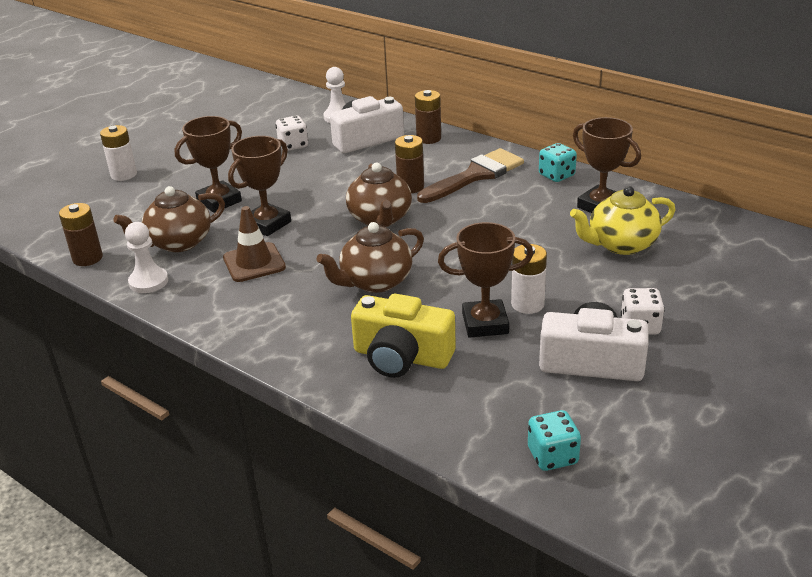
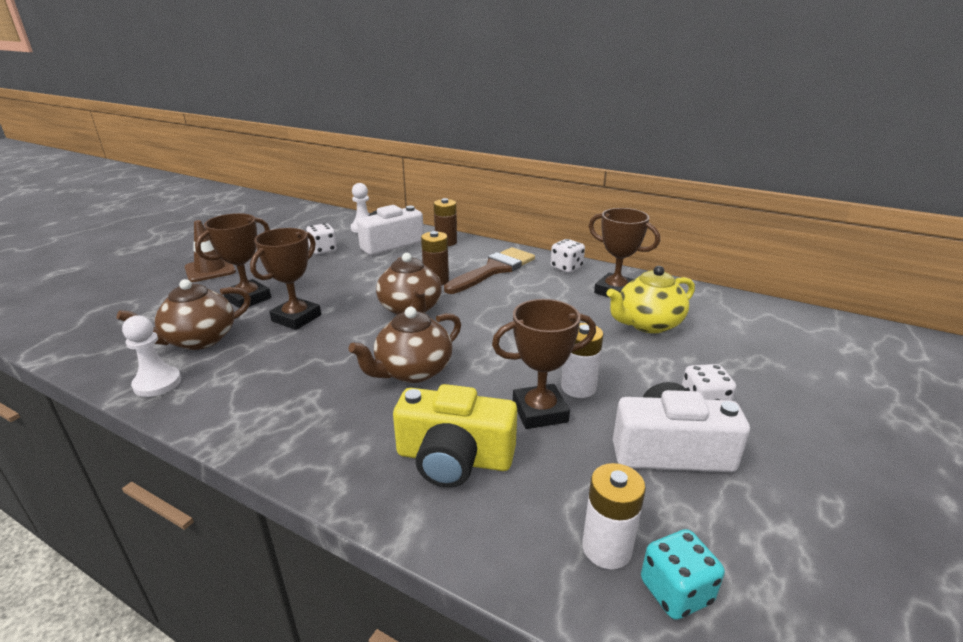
camera: 10 degrees left, 5 degrees down
brown battery [59,203,103,266] -> none
white battery [100,125,137,181] -> white battery moved to [582,463,646,569]
brown traffic cone [223,206,286,282] -> brown traffic cone moved to [184,220,236,282]
turquoise dice [539,143,577,182] -> white dice [551,239,585,273]

